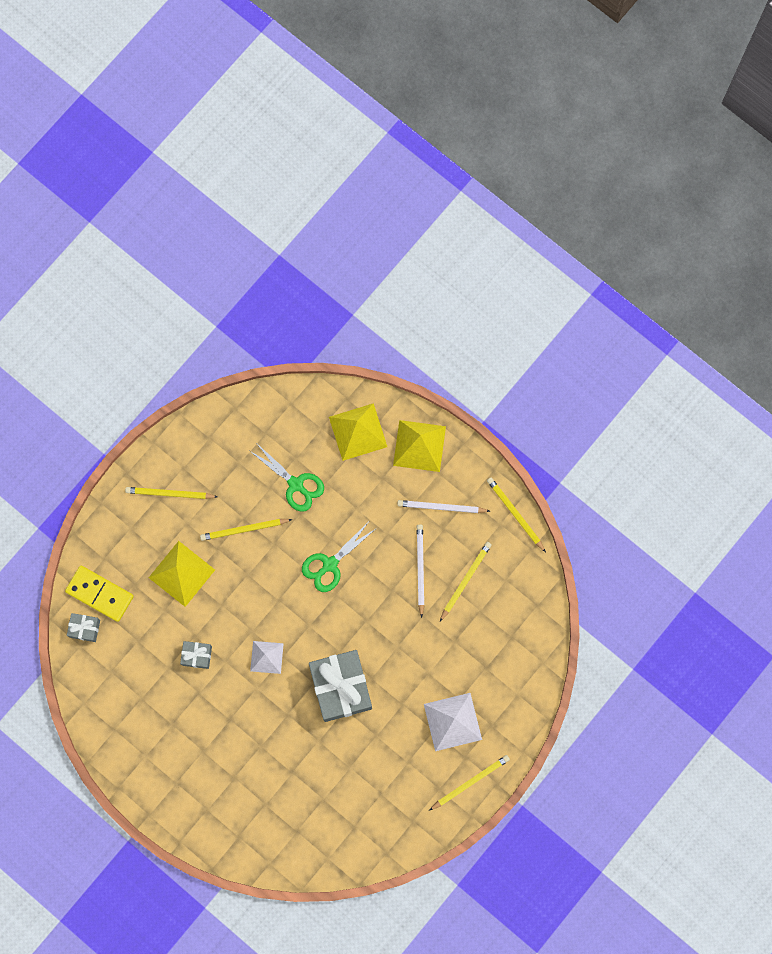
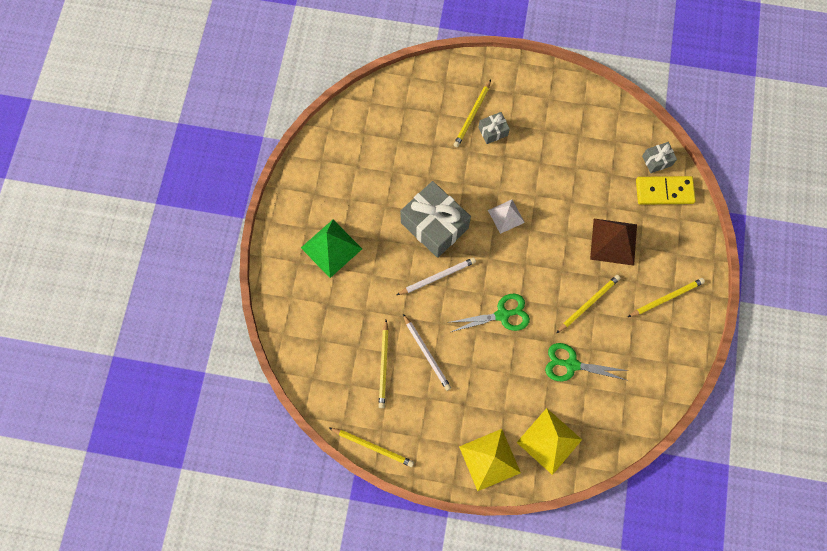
camera: 150 degrees right, 5 degrees down
yellow pyramid [149,541,215,607] -> brown pyramid [590,219,637,266]
grey gift [180,641,212,669] -> grey gift moved to [478,112,510,144]
green scissors [302,523,375,592] -> green scissors turned 60 degrees clockwise [447,294,530,332]
white pencil [397,500,490,513] -> white pencil moved to [397,258,476,295]
white pyramid [424,693,482,751] -> green pyramid [301,220,362,278]
yellow pencil [429,755,510,810] -> yellow pencil moved to [453,80,491,147]

